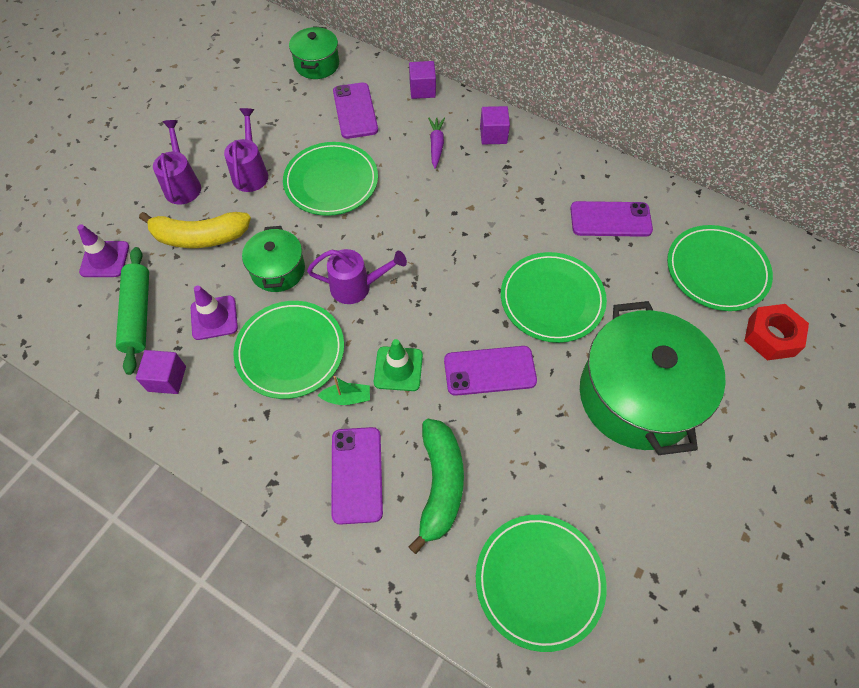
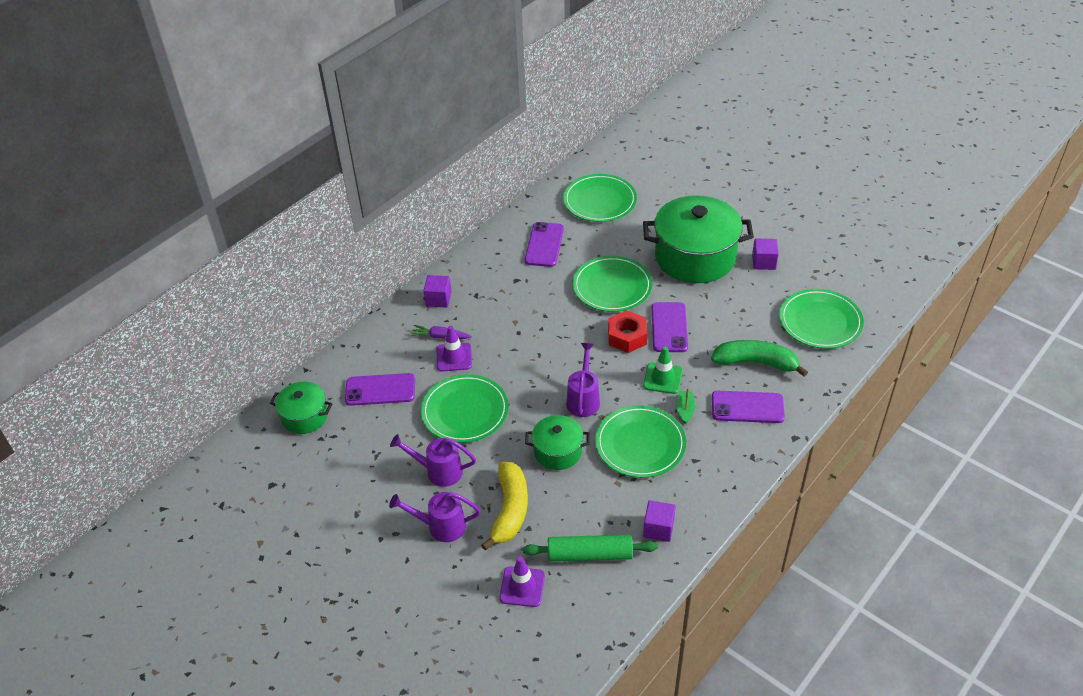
camera: 80 degrees left, 15 degrees down
purple traffic cone [191,285,238,340] -> purple traffic cone moved to [437,326,472,371]
purple cube [409,61,436,99] -> purple cube moved to [752,239,779,270]
red nut [744,304,809,361] -> red nut moved to [608,310,648,353]

